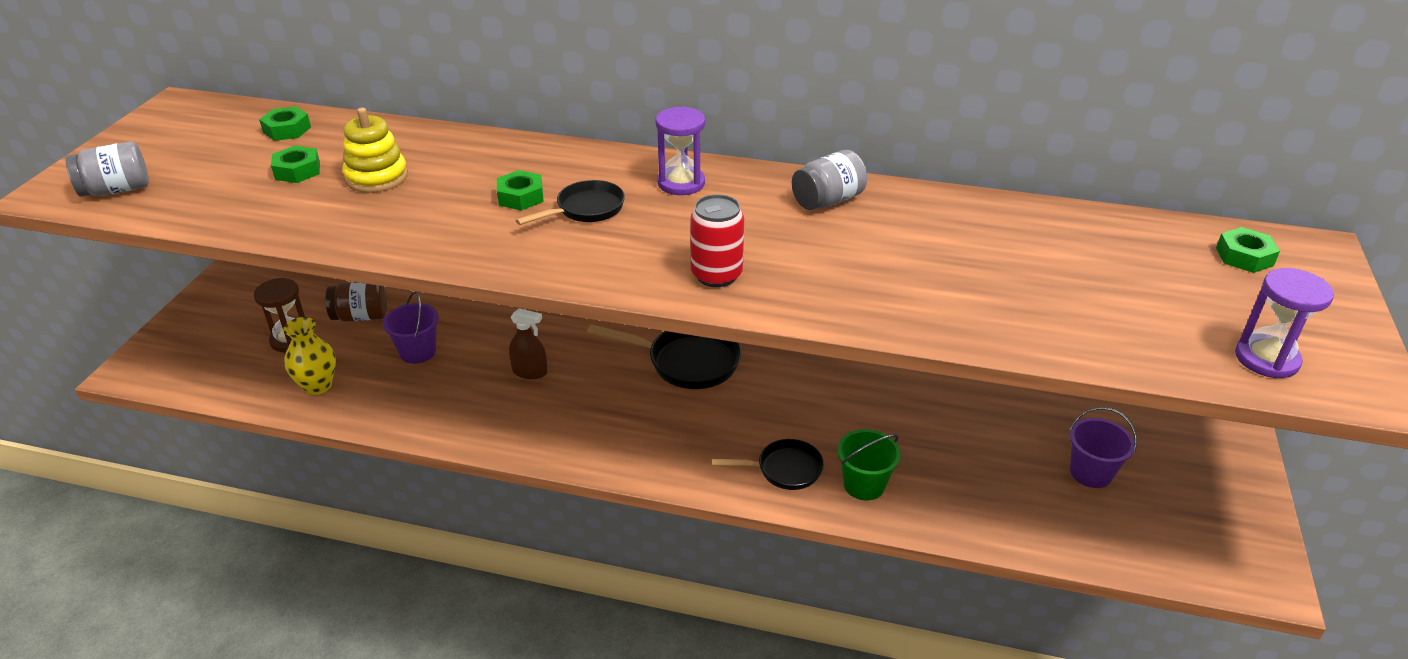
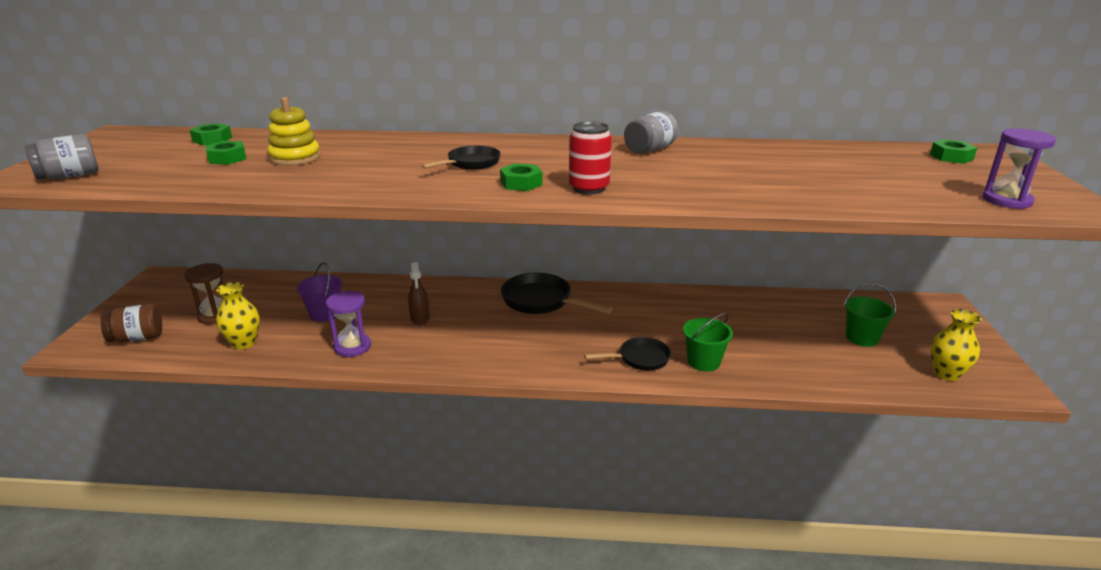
camera: 10 degrees left, 10 degrees down
brown jar [325,282,387,322] -> brown jar moved to [101,304,162,343]
green nut [497,170,544,211] -> green nut moved to [500,163,543,191]
brown spray bottle [509,308,548,379] -> brown spray bottle turned 75 degrees clockwise [408,262,430,325]
black pan [587,324,741,389] -> black pan turned 150 degrees counterclockwise [501,273,613,314]
purple hourglass [656,107,705,195] -> purple hourglass moved to [326,290,371,357]
purple bucket [1069,407,1137,488] -> green bucket [844,283,896,347]
none -> yellow vase [930,309,982,381]

